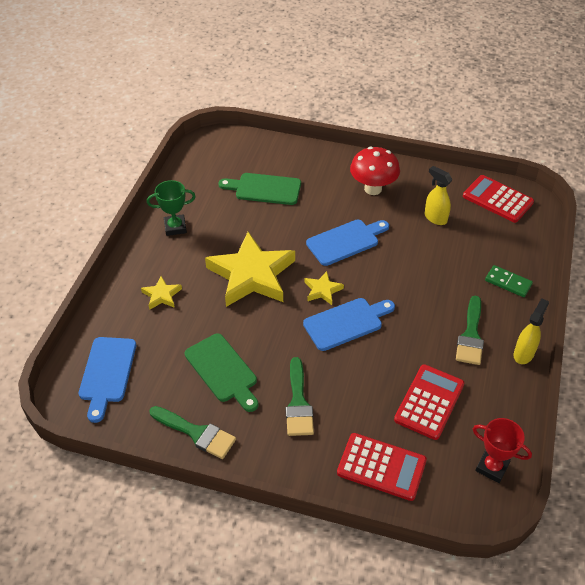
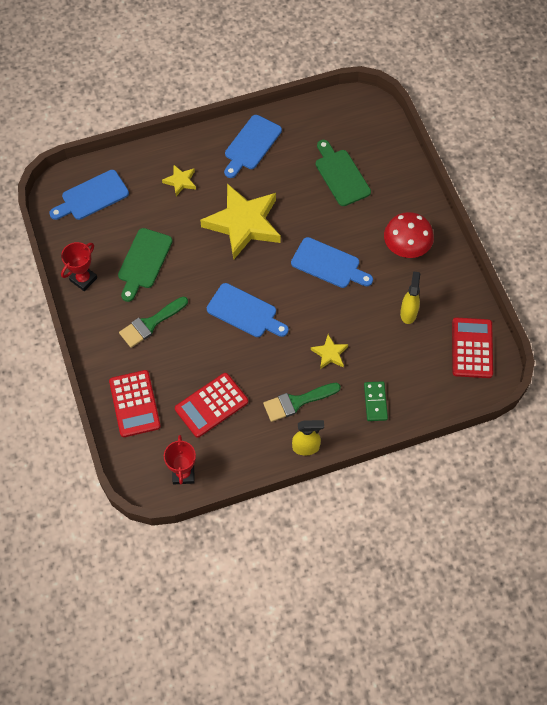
camera: 55 degrees right, 15 degrees up
green trophy [147,180,196,236] -> blue cutting board [224,115,282,178]
green brush [149,406,236,459] -> red trophy [61,242,97,291]
yellow star [304,271,344,305] -> yellow star moved to [311,334,348,369]
red calculator [394,364,464,440] -> red calculator turned 150 degrees clockwise [175,373,248,438]

